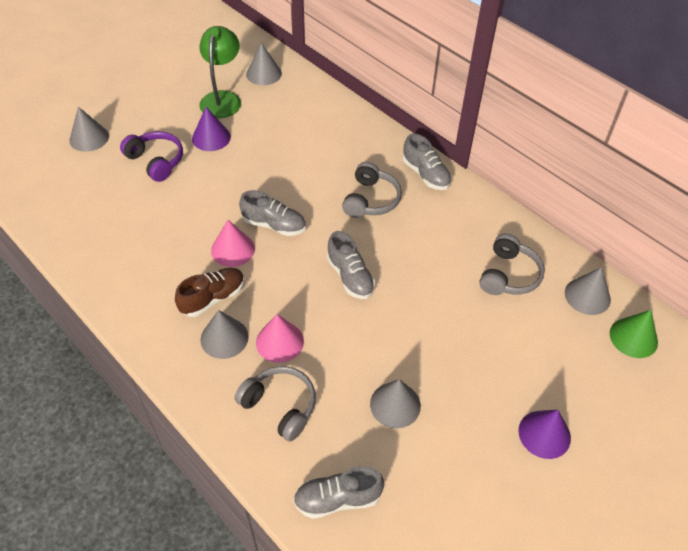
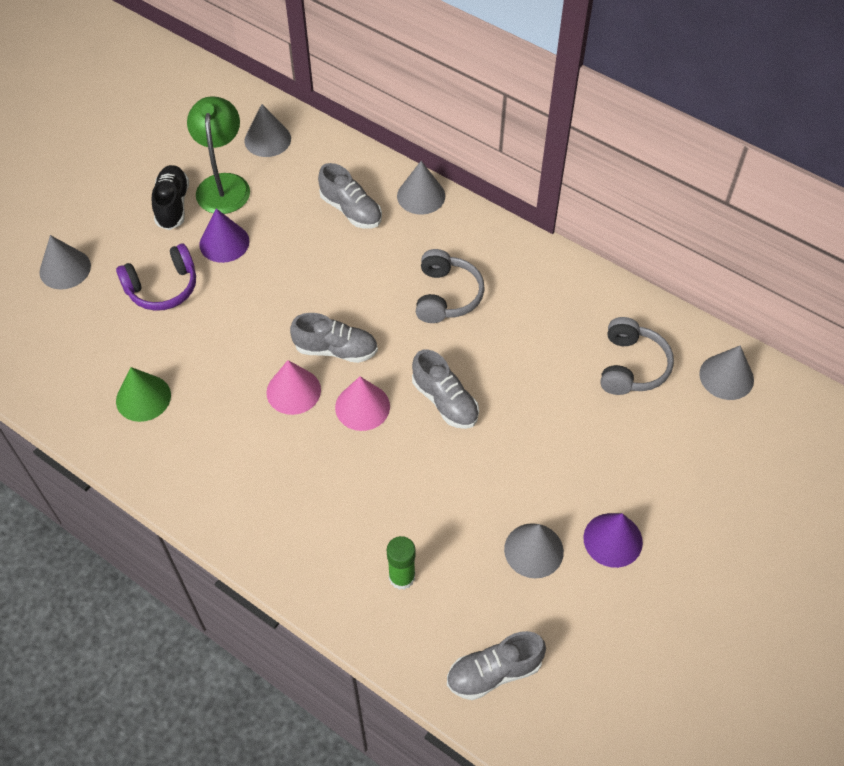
camera: 10 degrees left, 5 degrees up
purple headphones [120,131,183,182] -> purple headphones turned 120 degrees clockwise [116,244,196,311]
brown shoe [175,268,245,317] -> none
grey cone [201,310,249,359] -> grey cone moved to [397,161,445,215]
grey headphones [235,366,316,442] -> green glue stick [387,536,415,590]
pink cone [256,314,304,363] -> pink cone moved to [335,376,390,431]
grey shoe [403,134,452,190] -> grey shoe moved to [318,163,382,229]
purple cone [518,410,571,459] -> purple cone moved to [583,513,643,568]
green cone [610,310,658,358] -> green cone moved to [116,367,171,422]
none -> black shoe [152,165,189,230]

